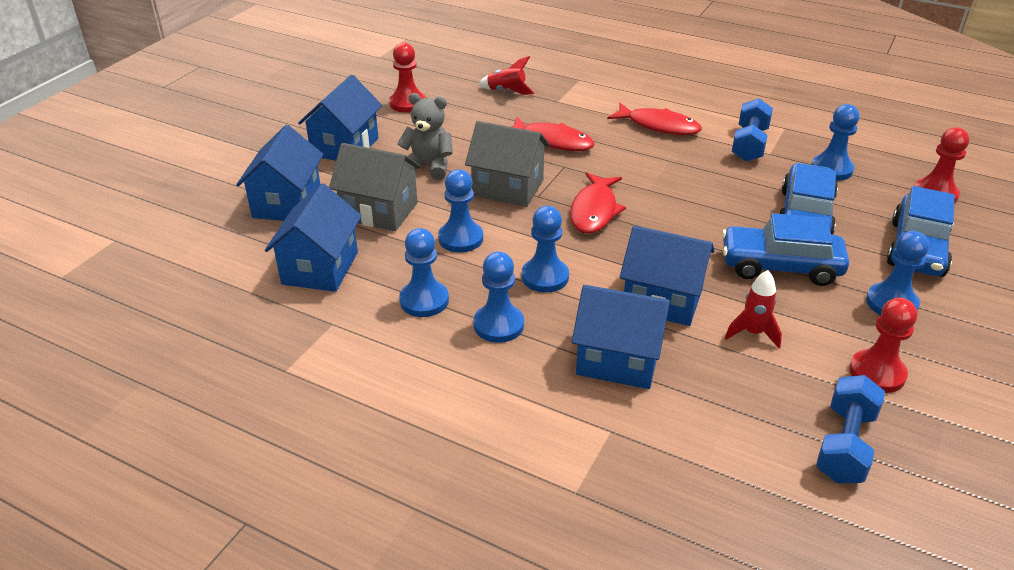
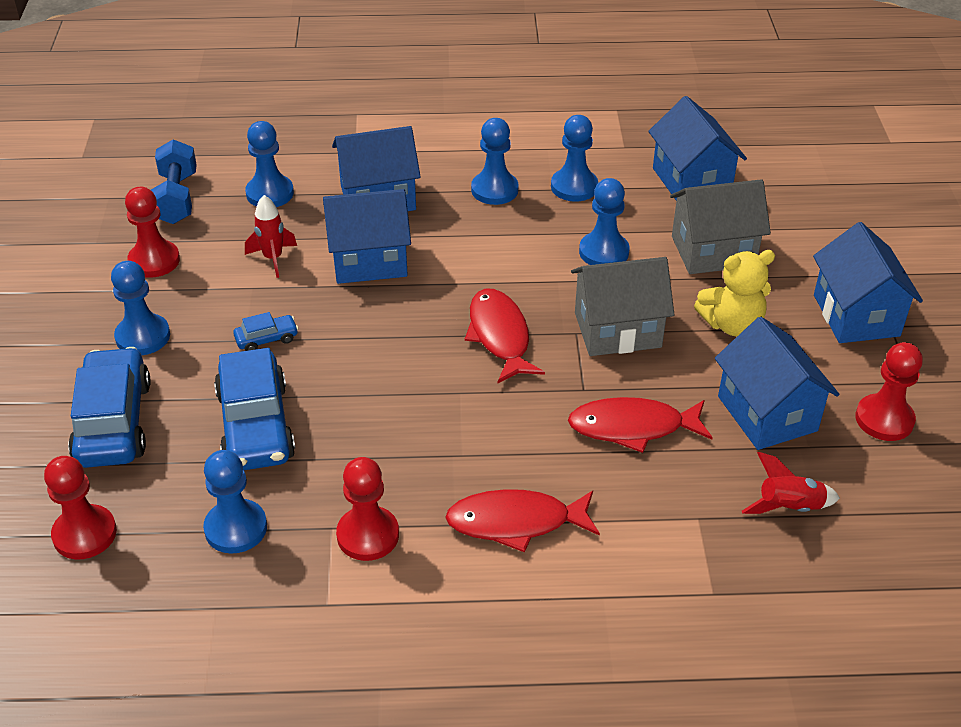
camera: 150 degrees right, 5 degrees up
blue house [236,125,324,221] -> blue house moved to [715,317,840,450]
grey teddy bear [397,93,453,180] -> yellow teddy bear [694,250,775,336]
blue pawn [522,206,569,292] -> blue pawn moved to [245,121,294,207]
blue car [722,213,849,286] -> blue car [233,312,298,351], size x0.45
blue dumbbell [732,98,773,162] -> red pawn [336,457,399,561]

